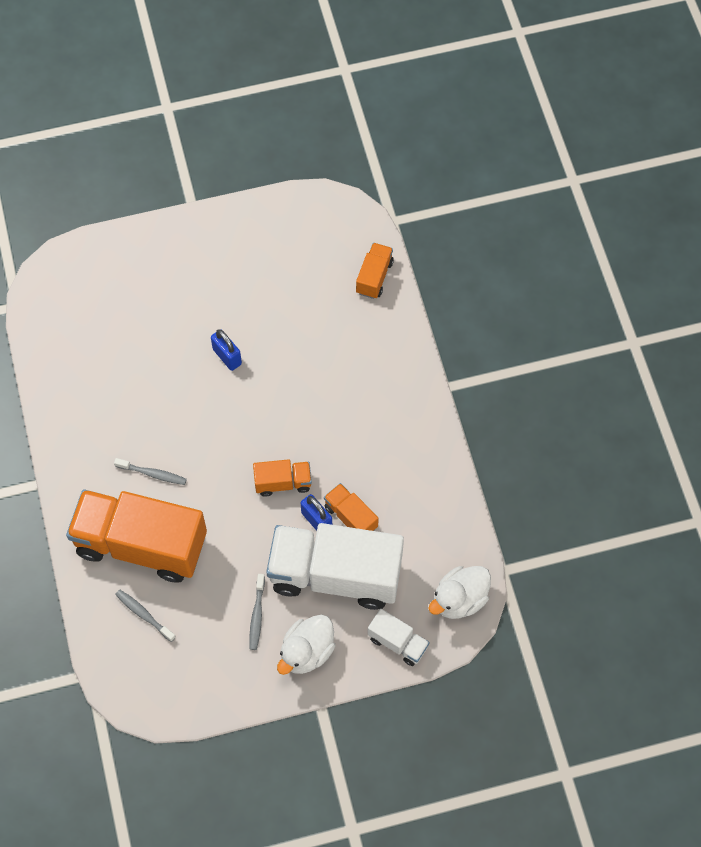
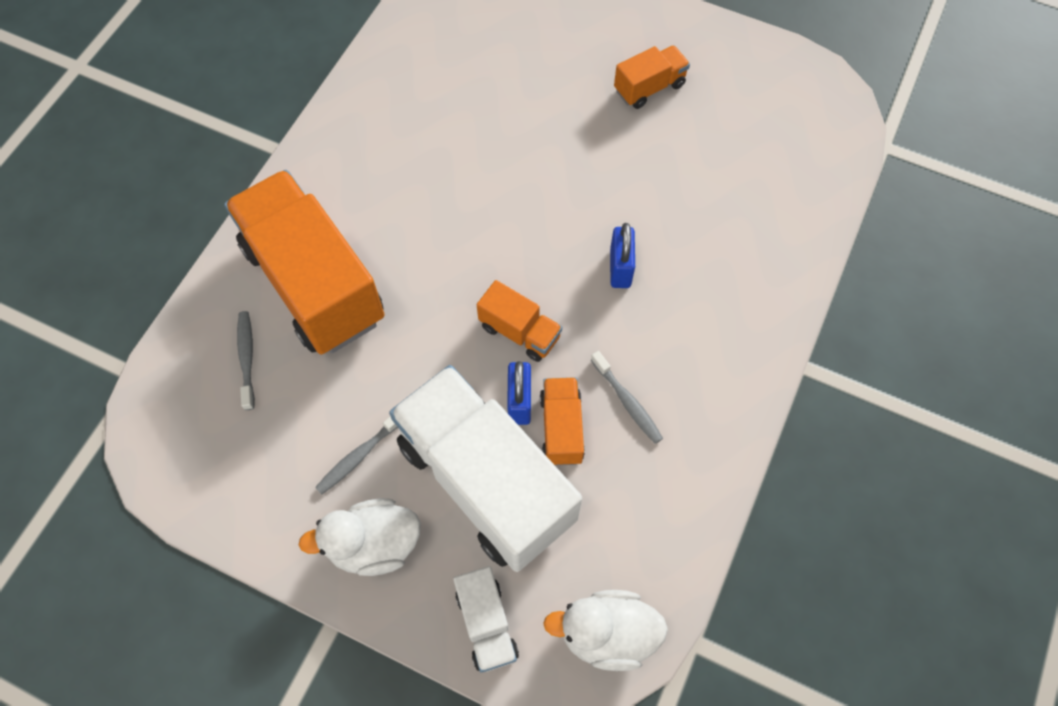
camera: 40 degrees right, 0 degrees up
grey toothbrush [114,458,187,485] -> grey toothbrush moved to [591,351,663,444]
blue padlock [211,329,242,371] -> blue padlock moved to [610,223,635,288]
orange truck [356,243,394,299] -> orange truck moved to [614,45,690,109]

